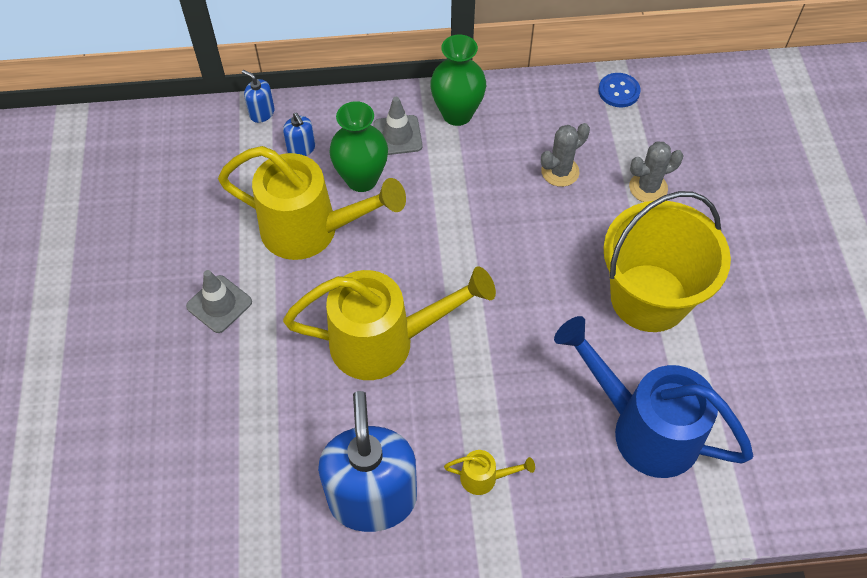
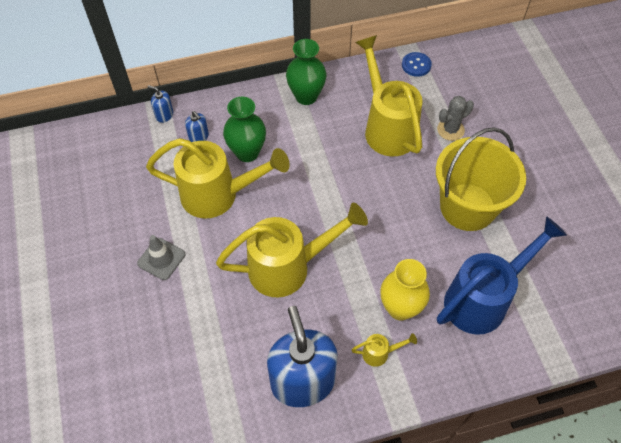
camera: 10 degrees left, 0 degrees up
grey traffic cone [373,97,423,155] -> none
grey cactus [541,123,590,187] -> yellow watering can [355,35,423,156]
blue watering can [554,316,753,478] -> blue watering can turned 120 degrees clockwise [437,216,567,335]
none -> yellow vase [380,259,430,320]

